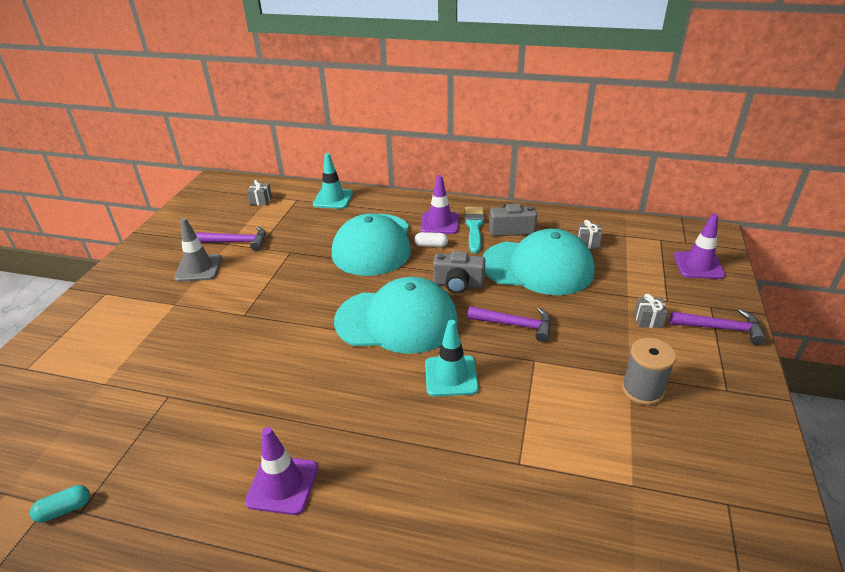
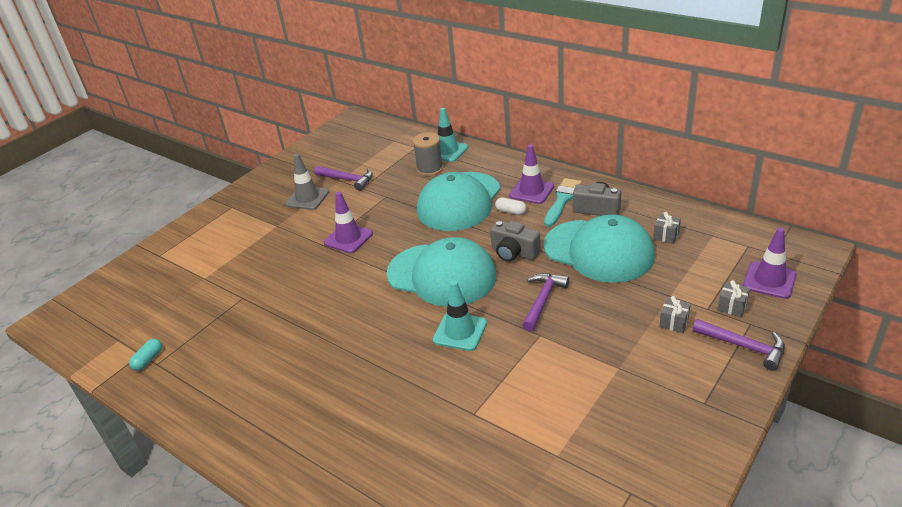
camera: 25 degrees right, 0 degrees up
turquoise capsule [30,485,90,523] -> turquoise capsule turned 60 degrees counterclockwise [129,339,162,371]
purple traffic cone [245,427,318,515] -> purple traffic cone moved to [324,192,373,253]
grey gift [247,180,272,205] -> grey gift moved to [718,280,750,317]
purple hammer [467,306,551,342] -> purple hammer turned 105 degrees counterclockwise [522,273,569,332]
grey spool [622,338,676,405] -> grey spool moved to [413,132,443,176]

